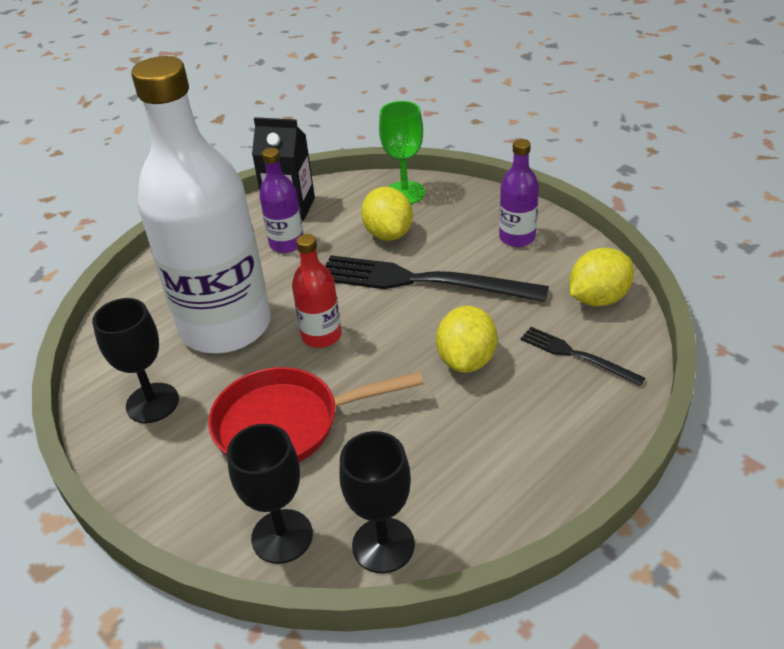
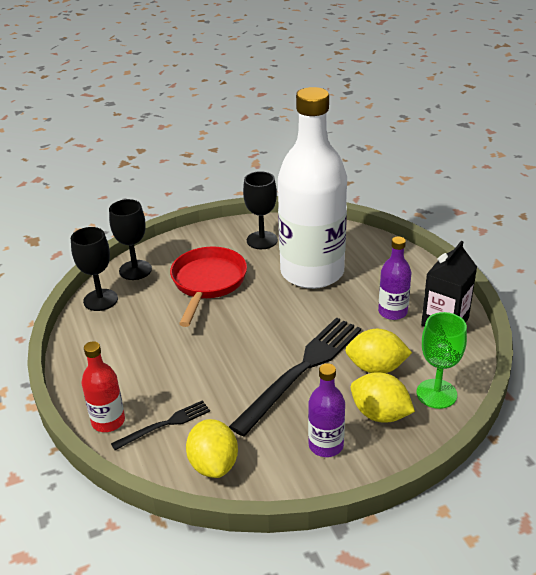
camera: 110 degrees right, 5 degrees down
red bottle [292,234,341,348] -> red bottle moved to [82,341,125,432]
yellow lemon [436,306,497,373] -> yellow lemon moved to [351,372,415,423]

